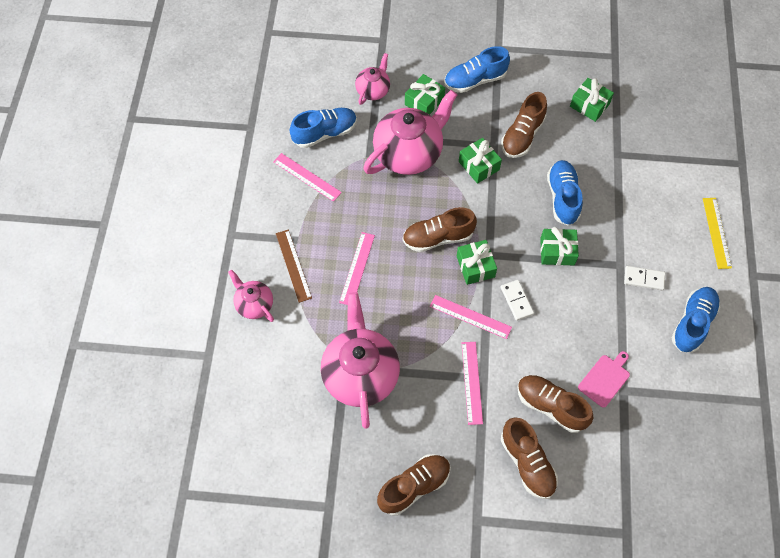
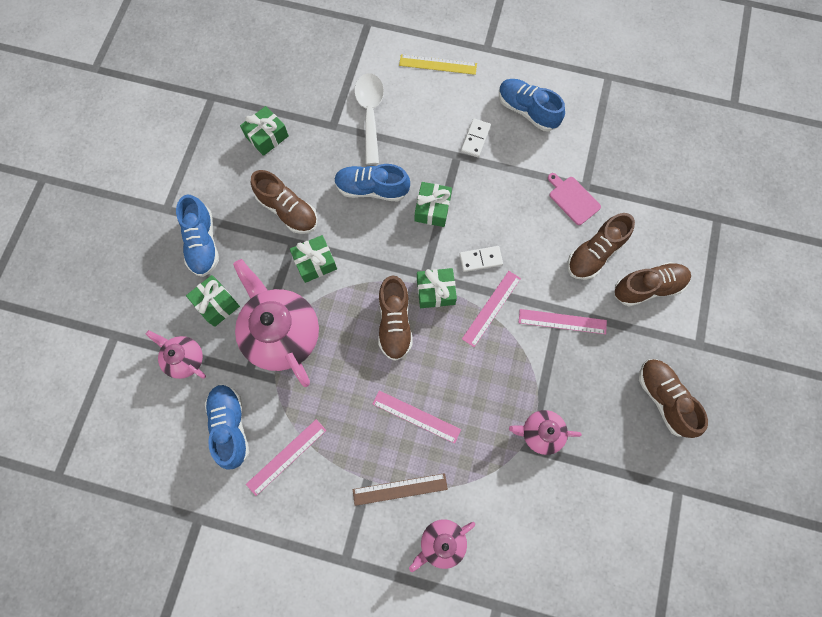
camera: 80 degrees left, 10 degrees up
pink teapot [321,292,400,429] -> pink teapot [509,410,582,455], size x0.52
none -> white spoon [354,73,384,165]

